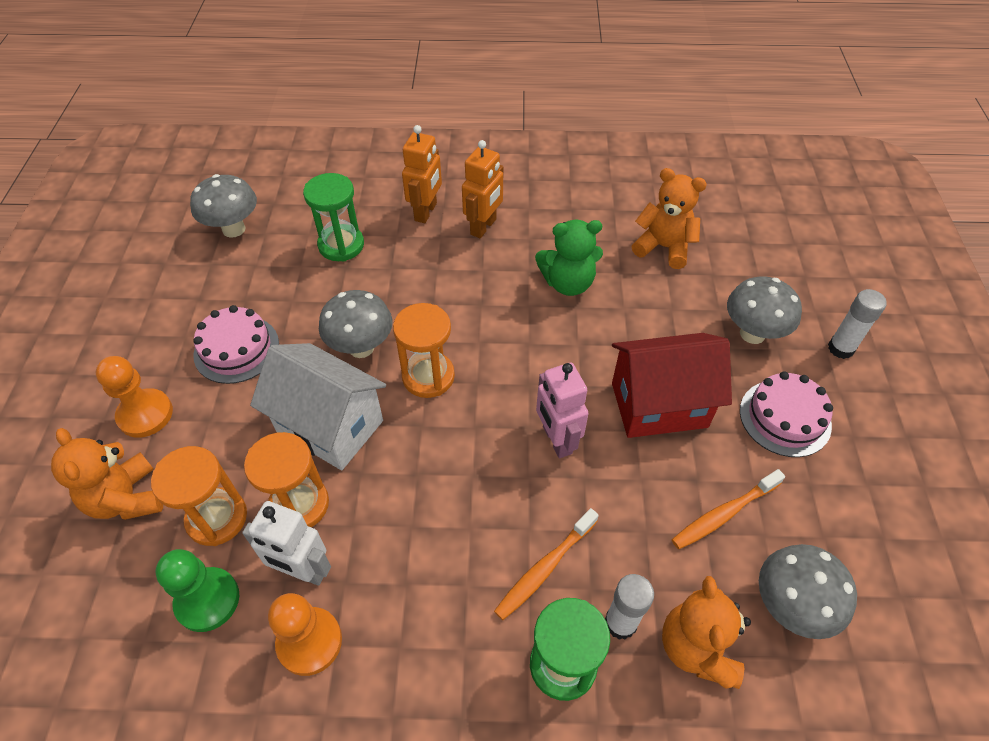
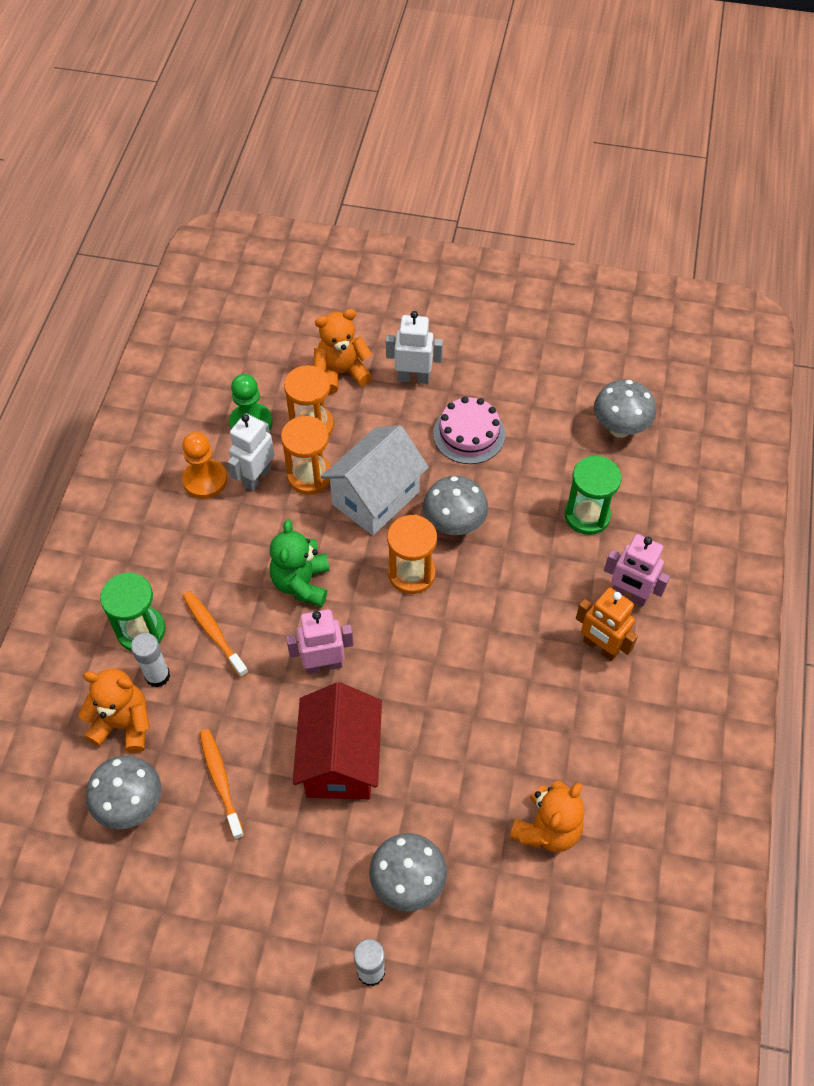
camera: 100 degrees right, 5 degrees up
orange pawn [96,356,173,438] -> white robot [386,311,443,384]
orange robot [402,125,442,223] -> pink robot [604,534,670,606]
green teddy bear [535,220,603,296] -> green teddy bear moved to [270,520,329,607]
pink cake [740,371,833,457] -> none

